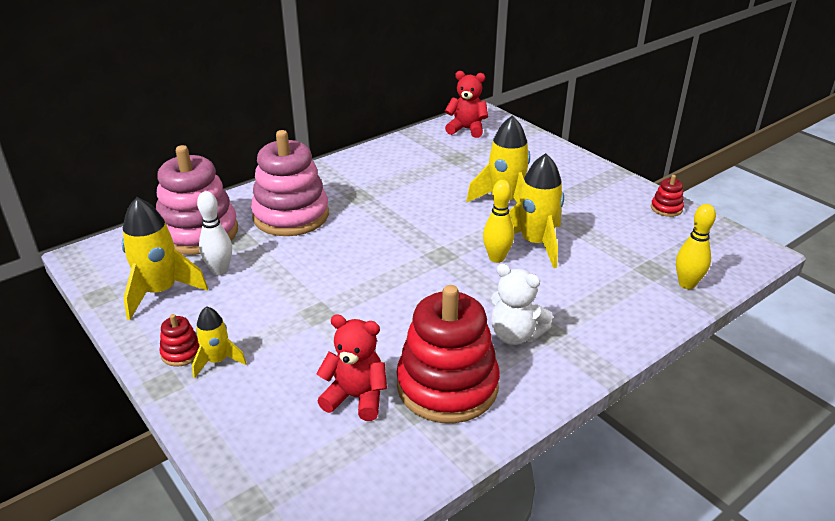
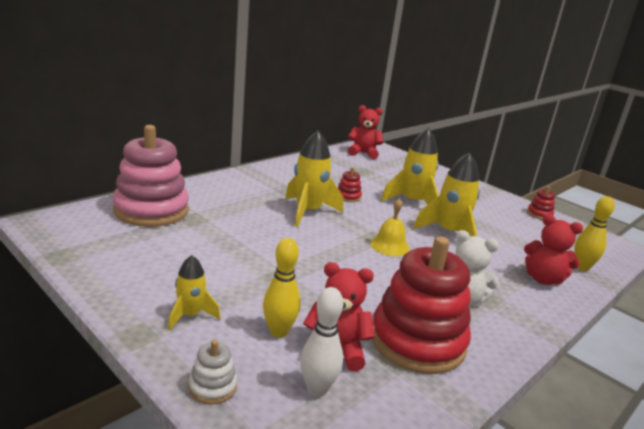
camera: 10 degrees left, 10 degrees down
yellow rocket [122,197,208,320] -> yellow rocket moved to [285,131,343,227]
red stacking toy [159,314,199,367] -> red stacking toy moved to [338,167,362,202]
white bowling pin [197,191,232,276] -> white bowling pin moved to [300,287,343,397]
pink stacking toy [251,130,329,236] -> none
yellow bowling pin [483,180,514,263] -> yellow bowling pin moved to [263,238,301,338]
none -> white stacking toy [189,340,237,404]
none -> yellow bell [370,199,410,256]
none -> red teddy bear [524,214,583,285]

